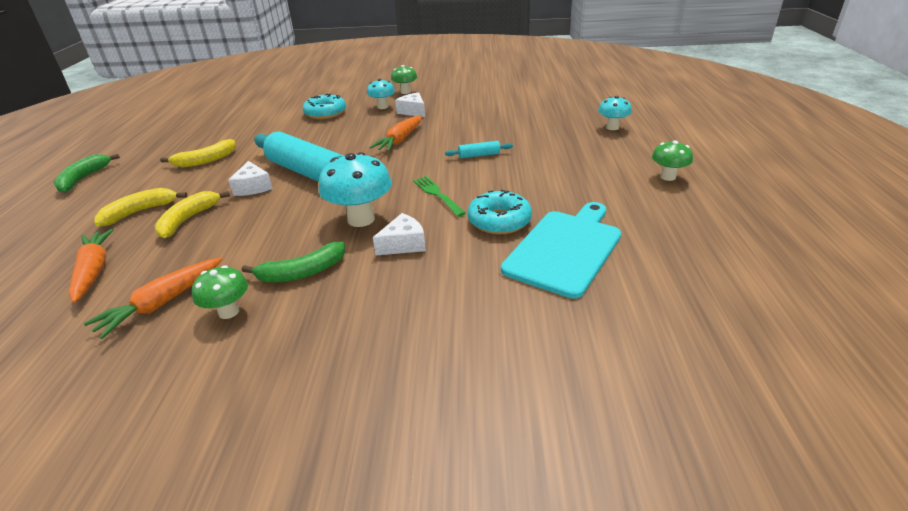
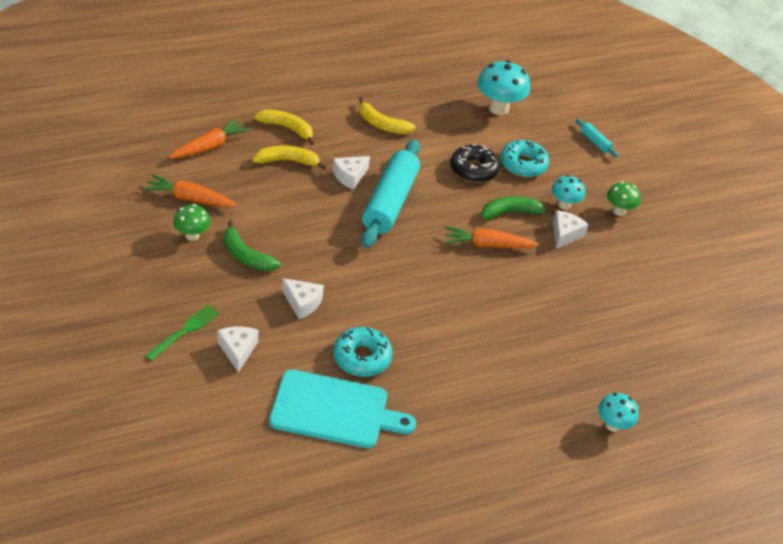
camera: 60 degrees right, 10 degrees up
green banana [54,154,120,193] -> green banana moved to [481,196,554,219]
turquoise mushroom [319,152,392,227] -> turquoise mushroom moved to [477,60,530,115]
green fork [413,176,466,217] -> green fork moved to [145,305,219,361]
turquoise rolling pin [445,141,513,158] -> turquoise rolling pin moved to [576,119,618,157]
green mushroom [652,141,693,181] -> none
none -> white cheese [217,326,258,372]
none -> black donut [451,144,500,183]

